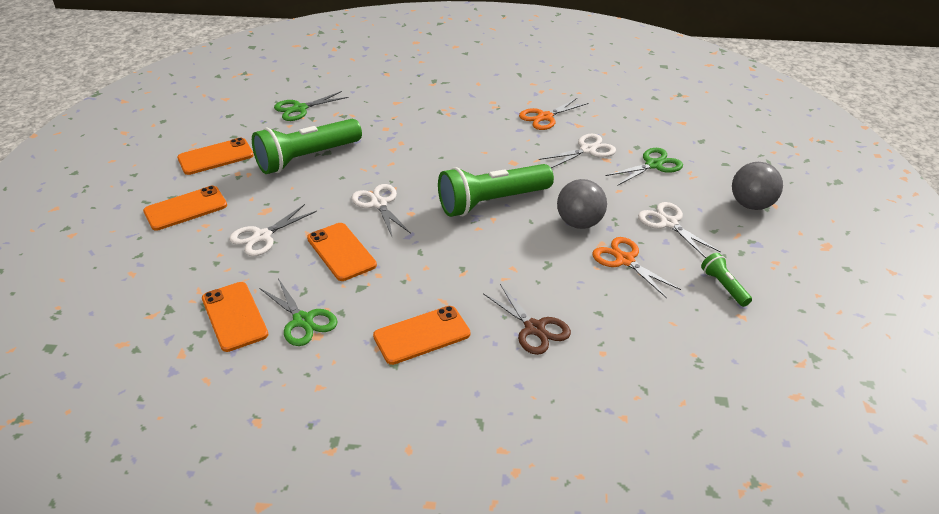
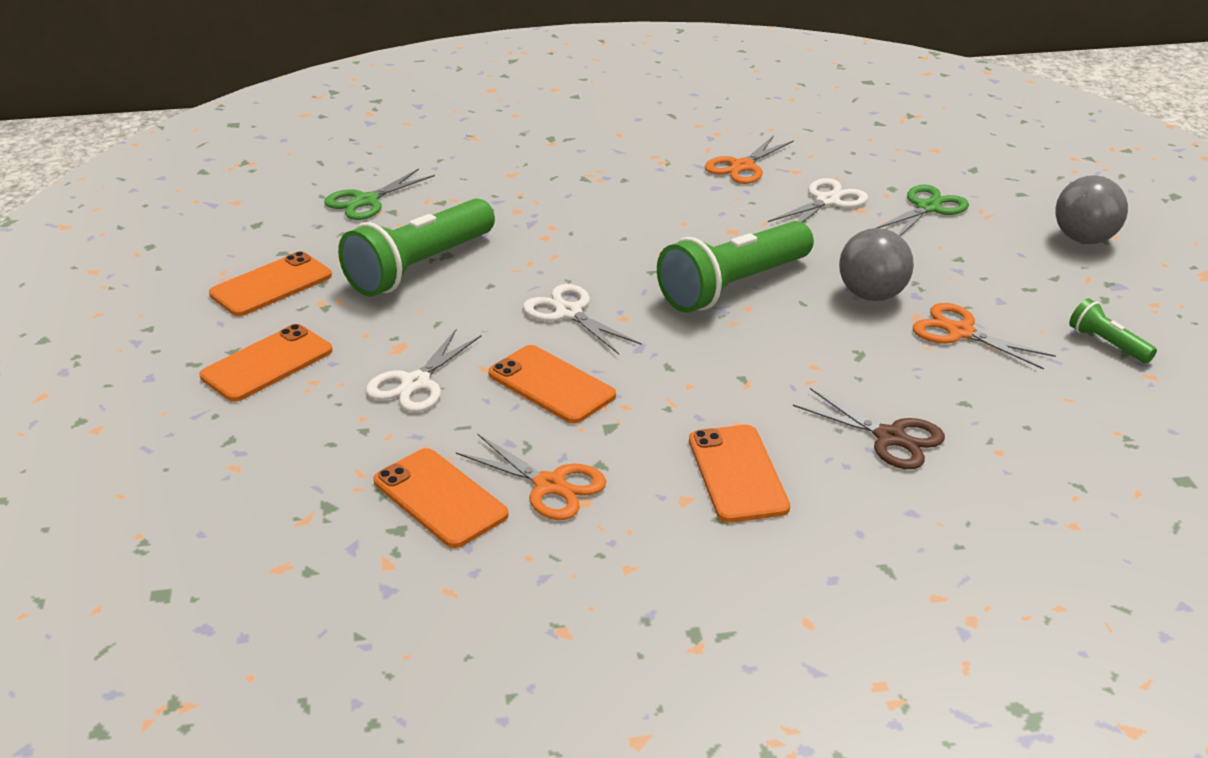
camera: 15 degrees left, 5 degrees down
green scissors [259,278,338,346] -> orange scissors [456,433,606,520]
orange phone [373,306,470,365] -> orange phone turned 60 degrees counterclockwise [689,425,790,523]
white scissors [638,202,721,258] -> none

